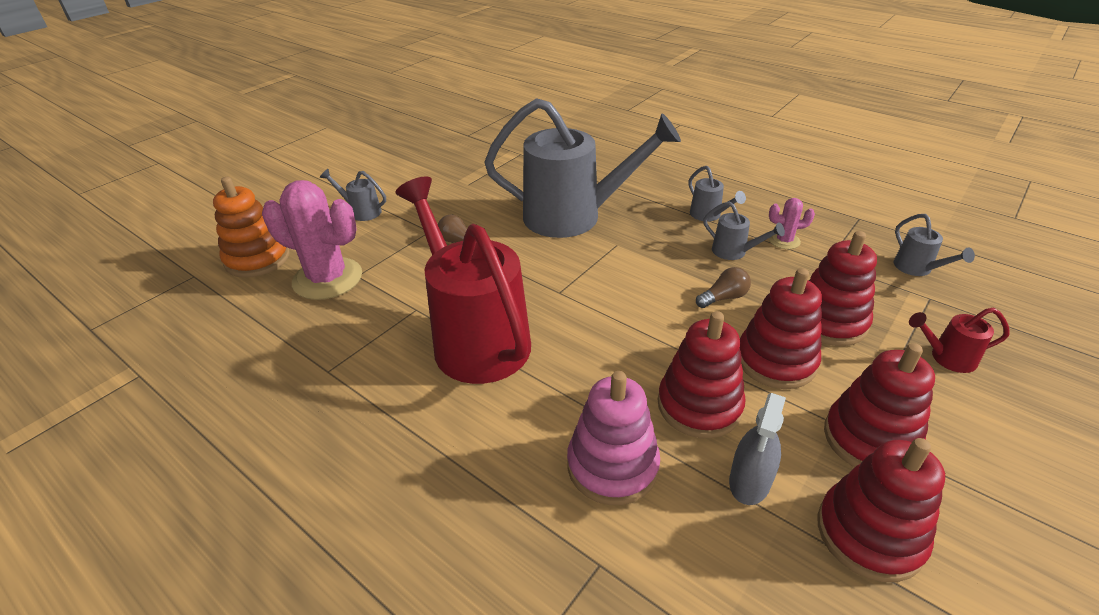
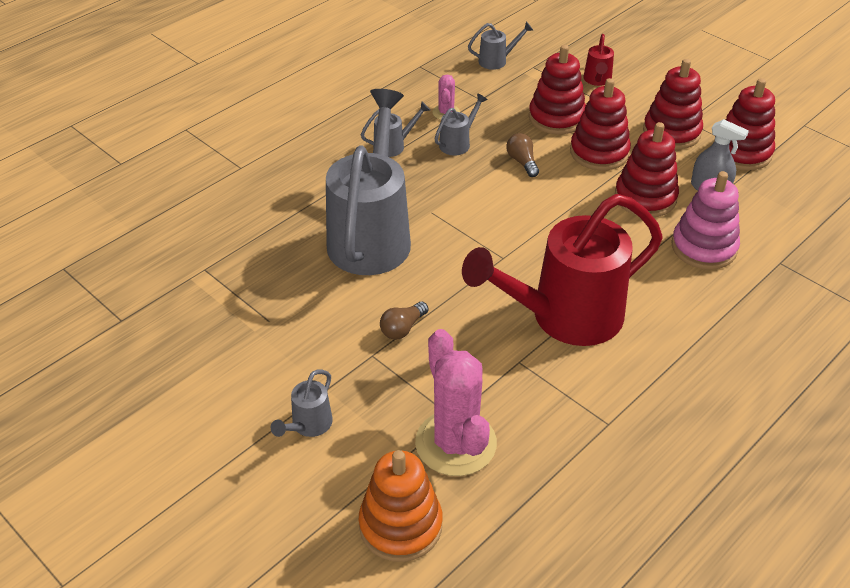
camera: 85 degrees left, 5 degrees up
pink cactus [262,180,362,300] -> pink cactus turned 45 degrees counterclockwise [415,329,497,476]

